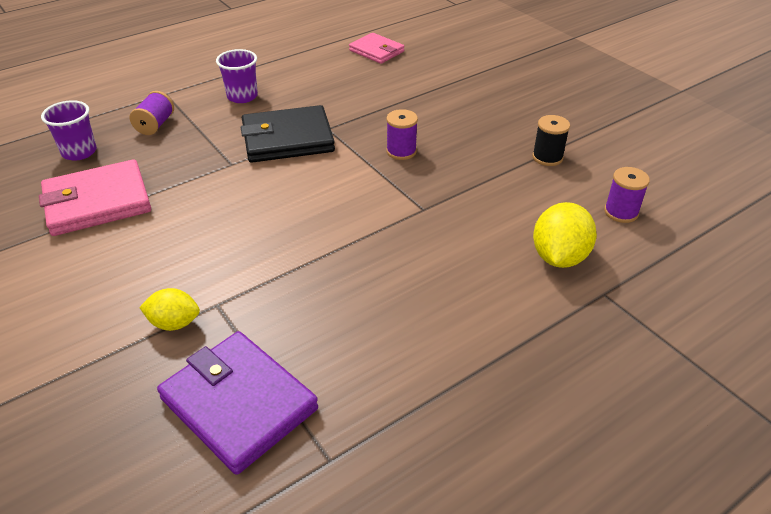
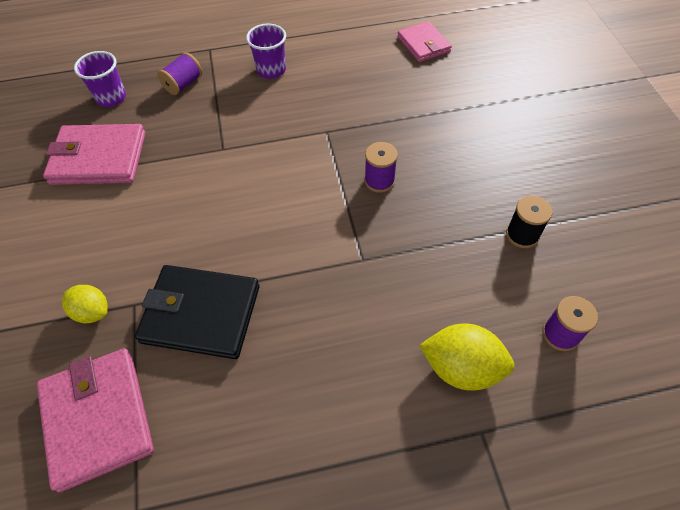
camera: 25 degrees right, 15 degrees up
purple wallet [157,331,318,475] -> pink wallet [37,348,154,492]
black wallet [241,105,335,163] -> black wallet moved to [135,265,260,359]
yellow lemon [533,202,597,268] -> yellow lemon turned 60 degrees clockwise [419,324,515,391]

